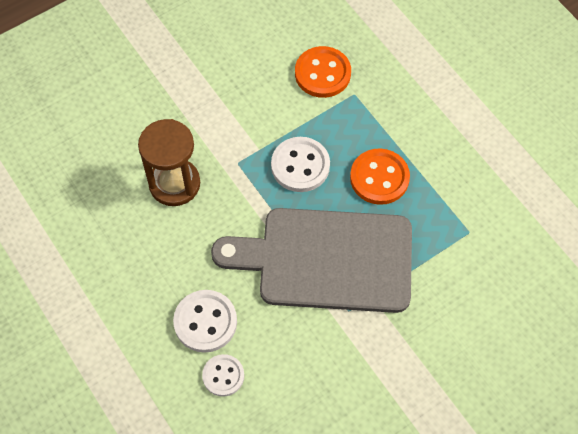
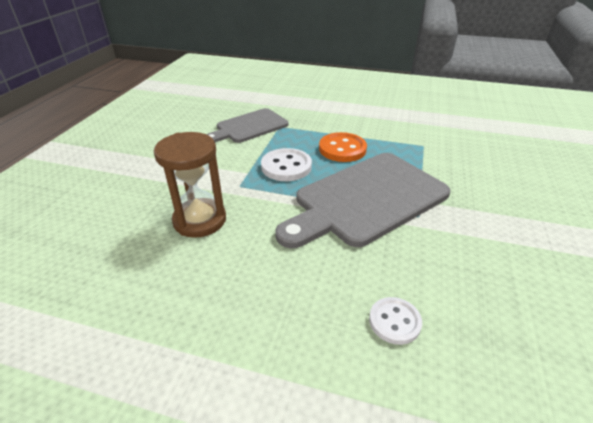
camera: 40 degrees left, 25 degrees down
white button [173,290,237,353] -> none
orange button [295,46,351,98] -> grey cutting board [206,108,289,143]

